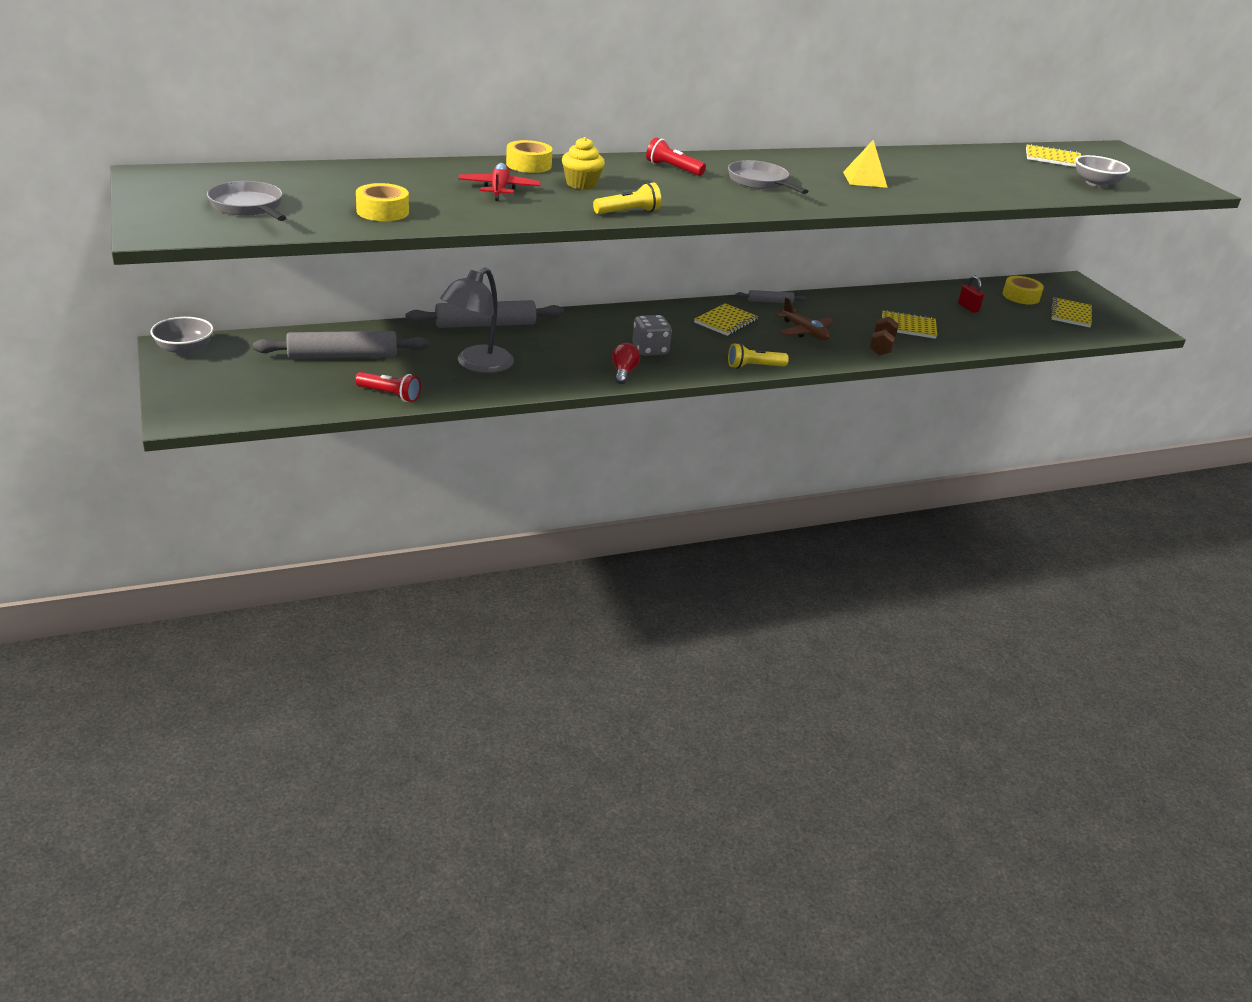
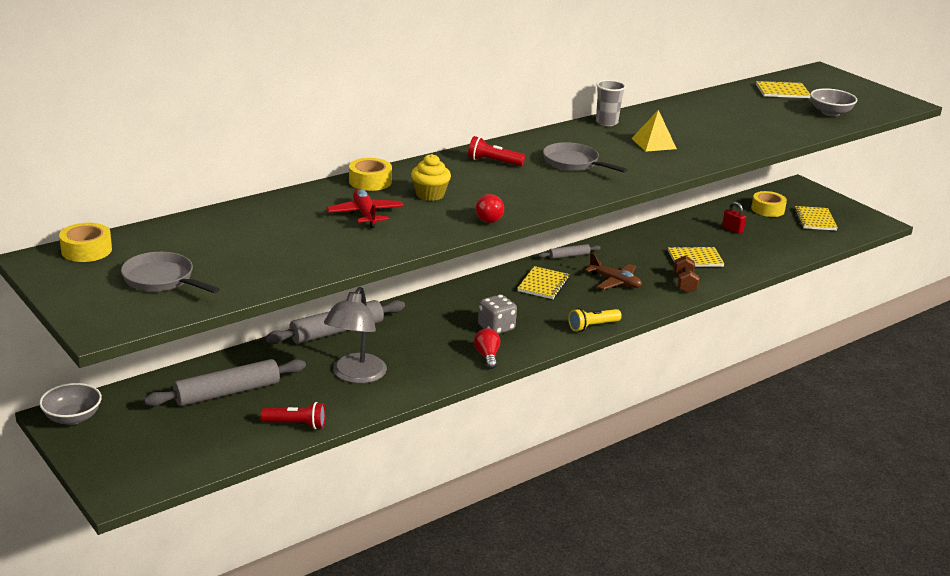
camera: 15 degrees left, 5 degrees down
yellow tape [356,183,409,221] -> yellow tape moved to [59,223,112,262]
yellow flashlight [593,182,661,214] -> red light bulb [476,194,504,223]
none -> grey cup [596,80,626,126]

